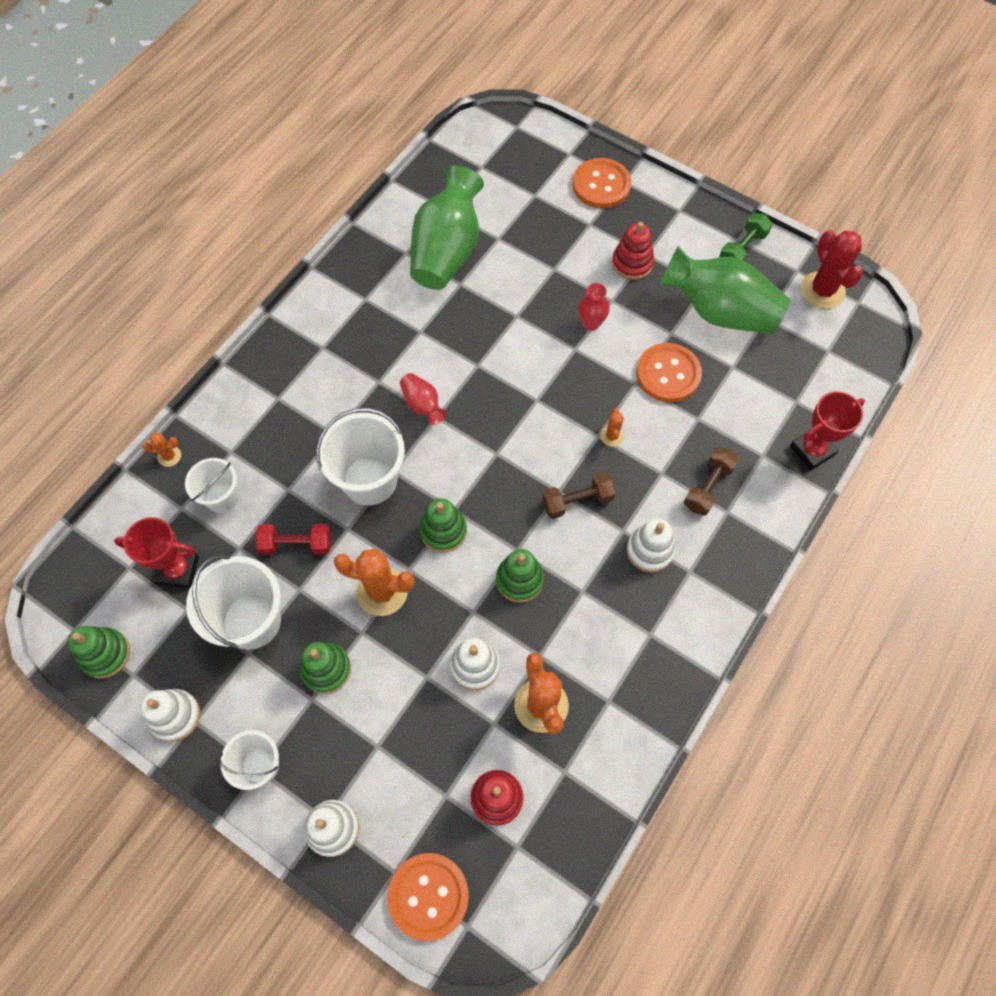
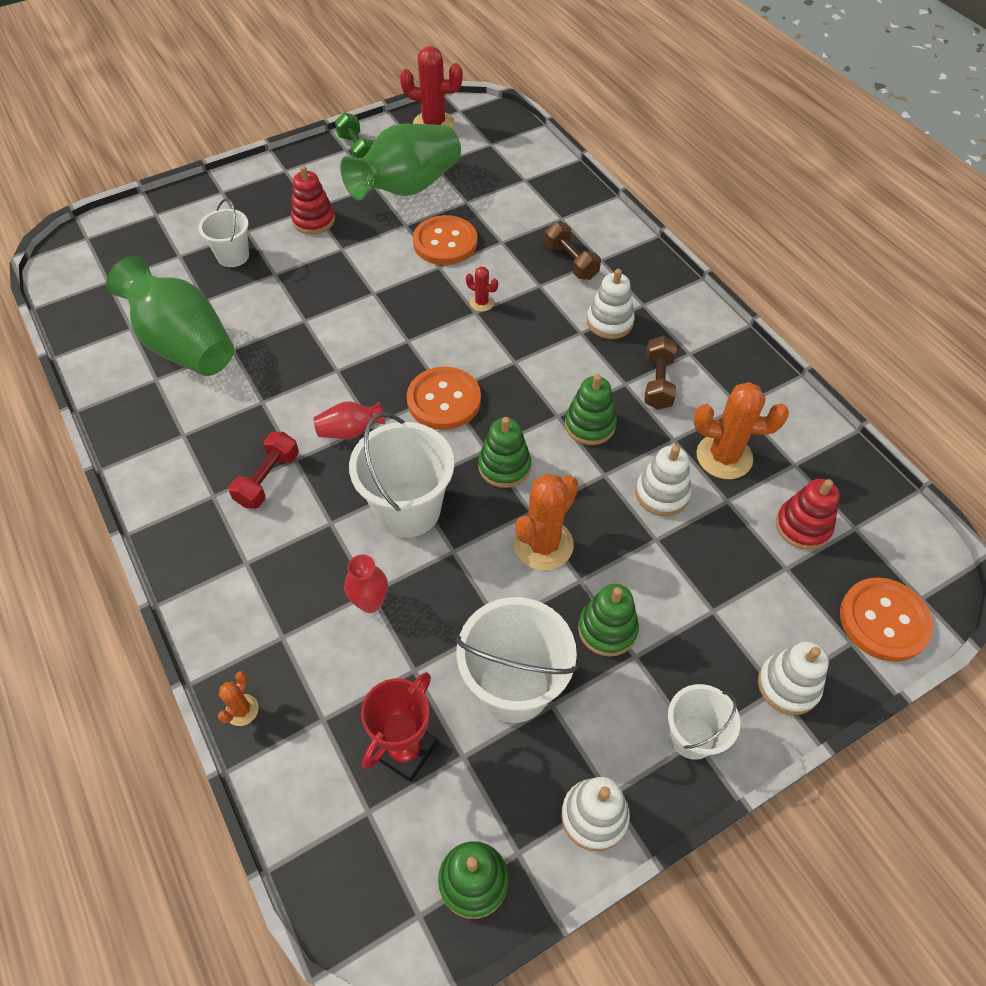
camera: 65 degrees left, 10 degrees down
white bucket [185,458,239,513] -> white bucket moved to [198,198,249,267]
red dumbbell [255,524,331,555] -> red dumbbell moved to [229,432,299,509]
brown dumbbell [542,472,616,519] -> brown dumbbell moved to [644,336,677,410]
orange button [573,158,631,208] -> orange button moved to [407,367,481,430]
red vase [578,283,610,331] -> red vase moved to [344,555,388,613]
orange cactus [600,408,624,446] -> red cactus [466,267,498,311]
red trophy [790,391,865,471] -> none

